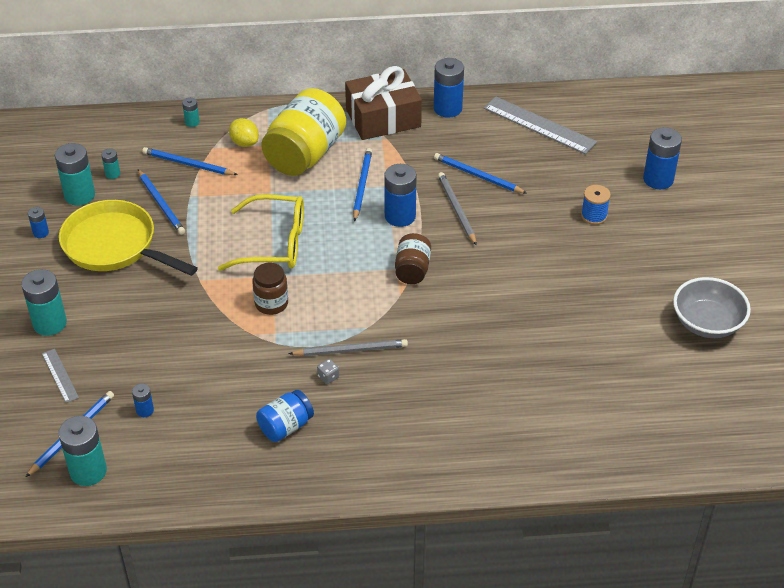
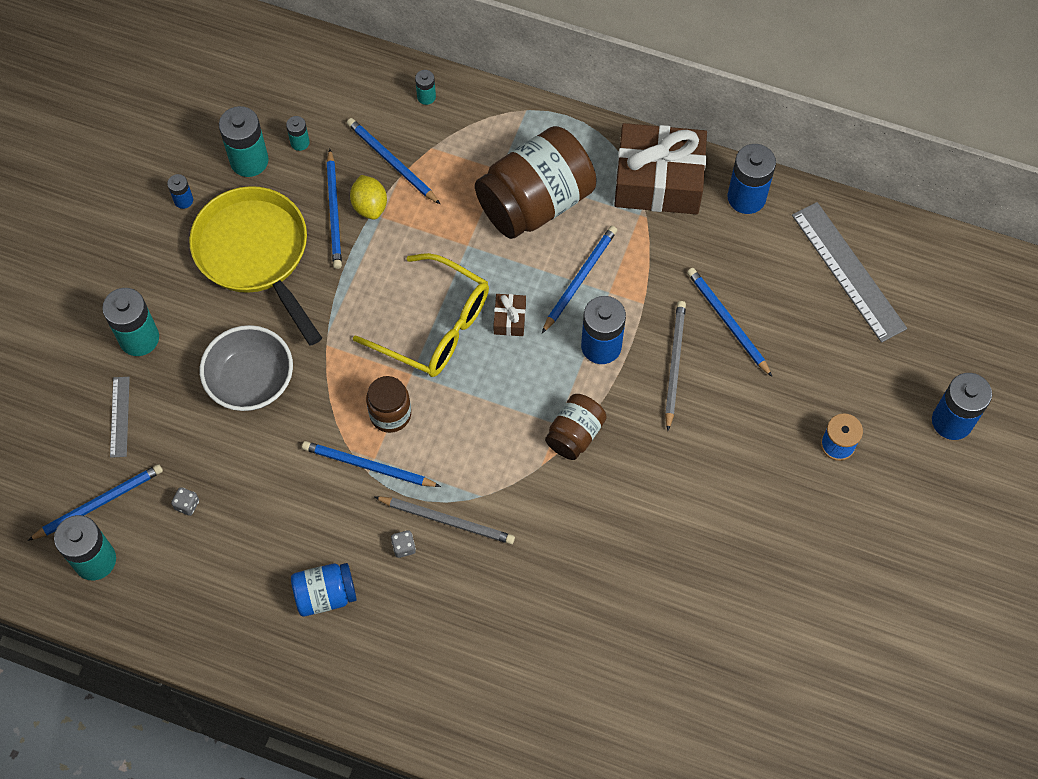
camera: 25 degrees right, 20 degrees up
blue battery [132,384,154,417] -> grey dice [171,487,199,516]
yellow lemon [229,118,259,147] -> yellow lemon moved to [350,175,387,220]
yellow jar [261,88,346,176] -> brown jar [475,126,597,239]
grey bowl [673,277,751,338] -> grey bowl moved to [200,325,293,411]
none -> blue pencil [302,441,441,487]
none -> brown gift [493,294,526,336]

